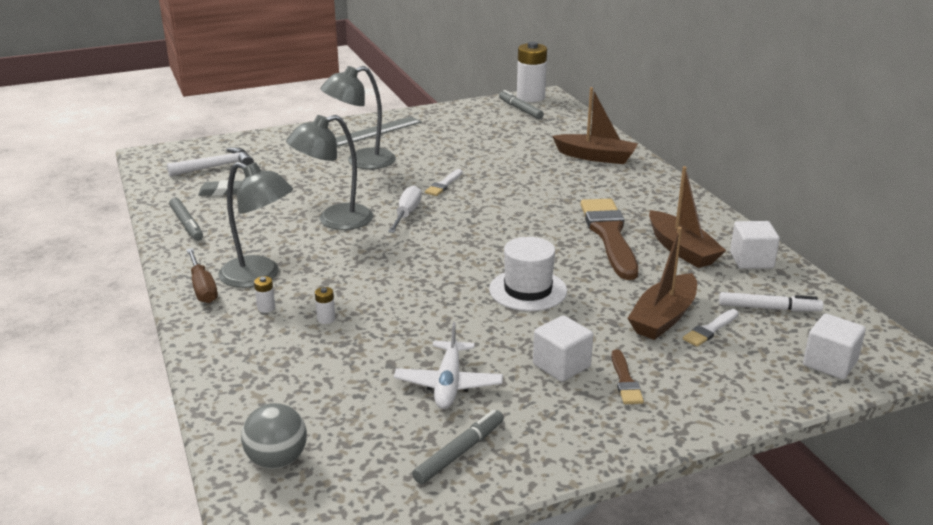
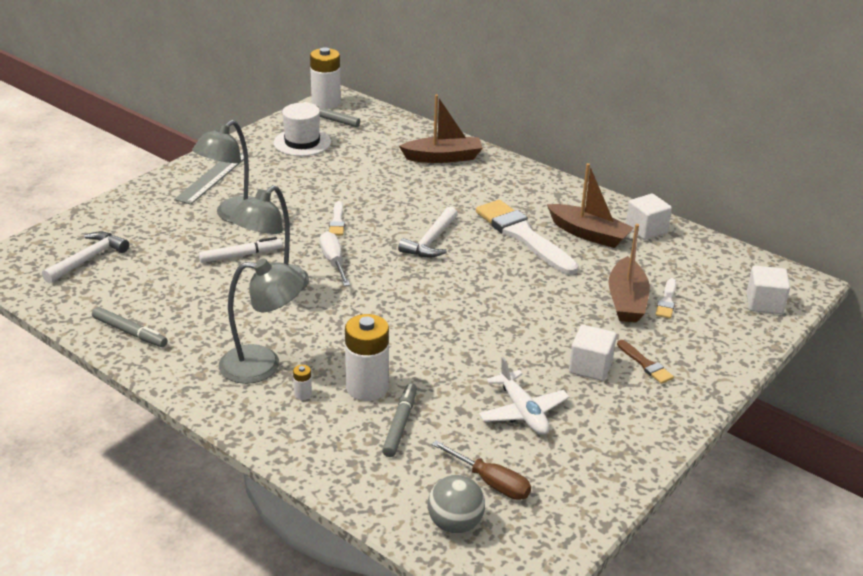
camera: 30 degrees left, 5 degrees up
brown screwdriver [186,248,218,303] -> brown screwdriver moved to [431,440,531,500]
grey eraser [198,180,242,196] -> none
white battery [315,287,335,324] -> white battery [345,314,389,401], size x2.45
grey marker [412,410,504,484] -> grey marker moved to [382,383,417,457]
white hat [489,237,567,311] -> white hat moved to [273,103,331,156]
brown brush [580,198,638,280] -> white brush [476,200,578,275]
white marker [719,292,823,312] -> white marker moved to [199,237,283,263]
none -> white hammer [398,206,457,257]

